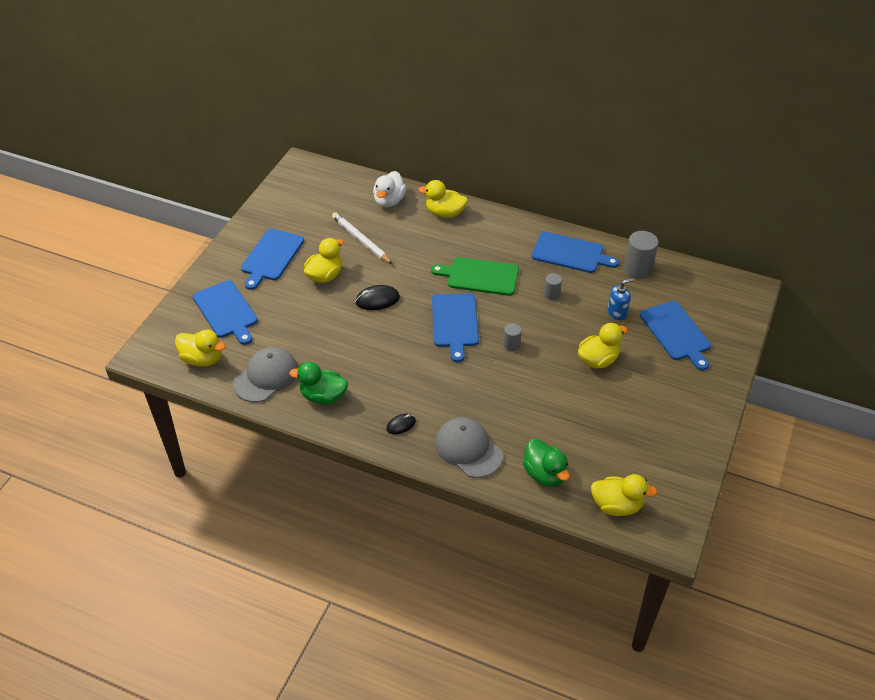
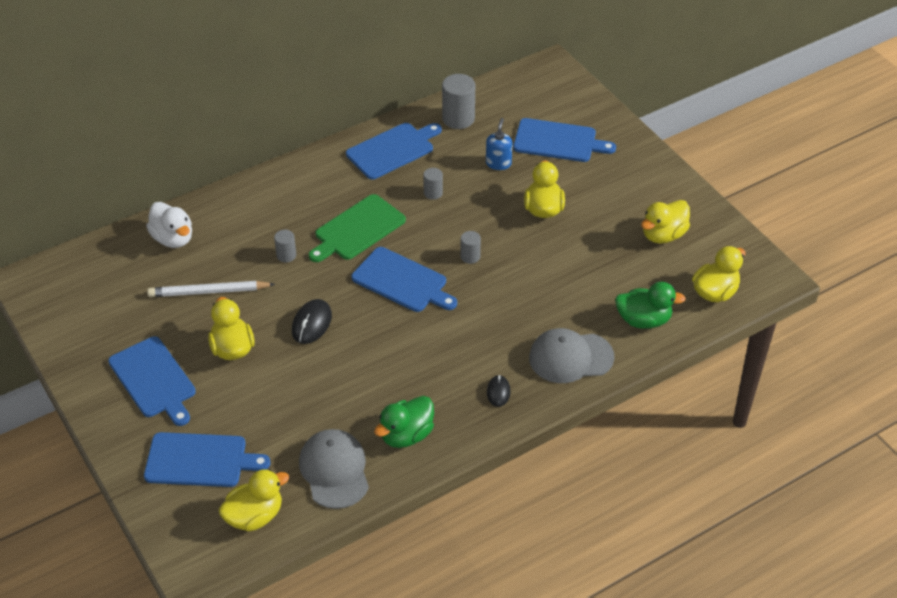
camera: 55 degrees left, 0 degrees up
yellow duck [418,180,468,218] -> yellow duck moved to [641,200,690,244]
none -> grey cylinder [274,230,296,262]

